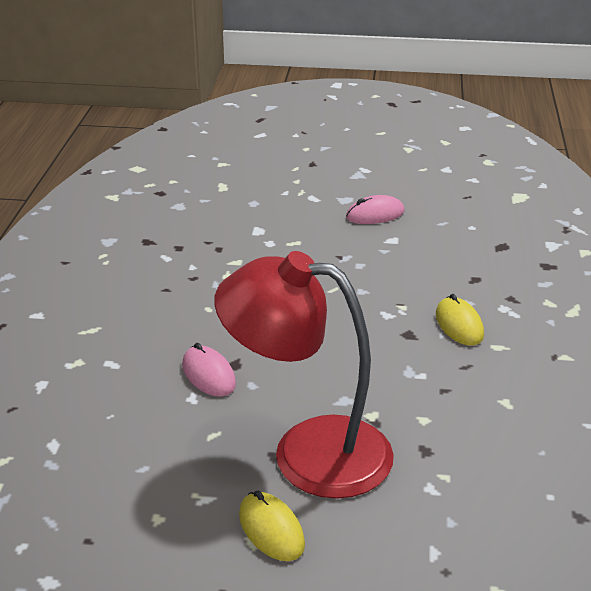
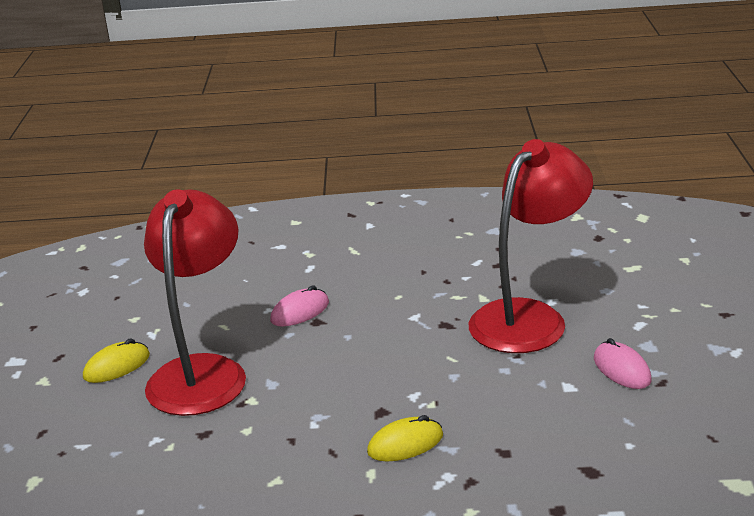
camera: 85 degrees right, 5 degrees down
none -> red lamp [469,139,593,353]

